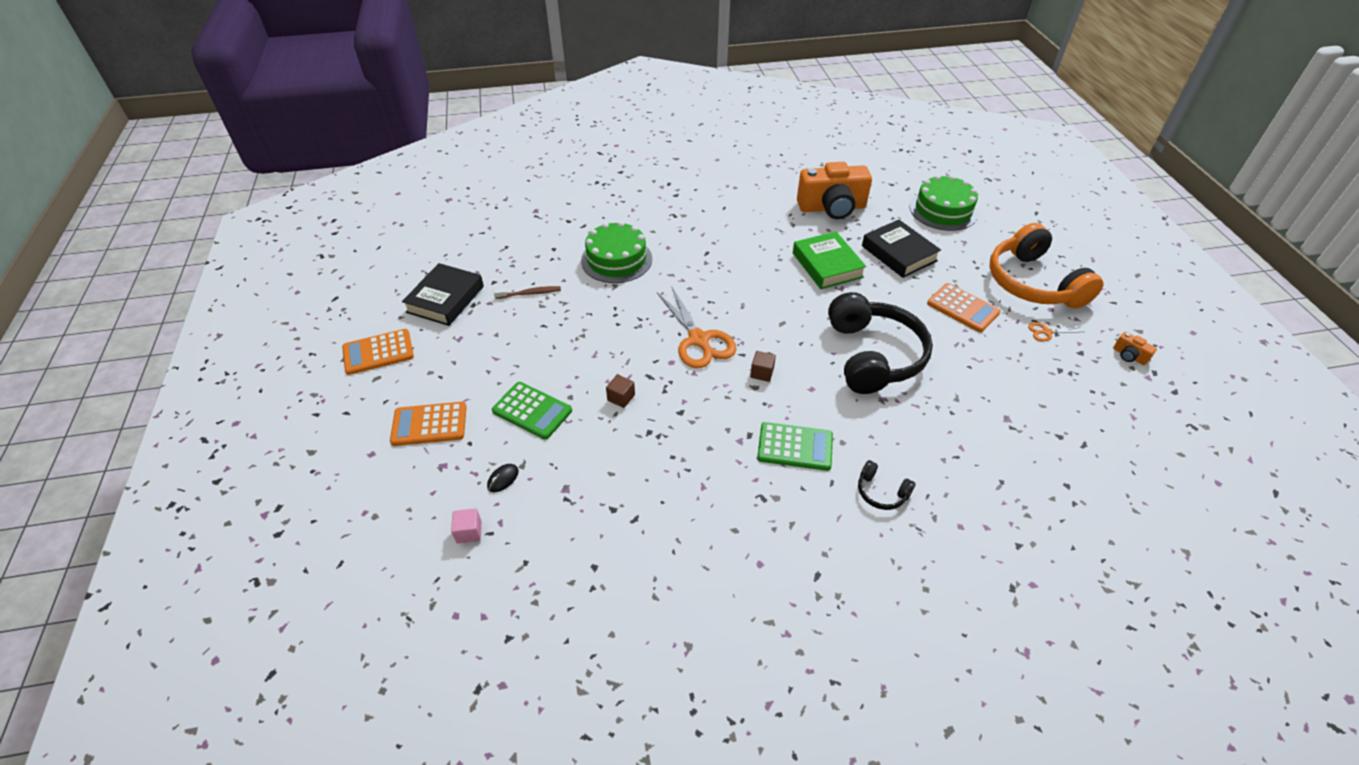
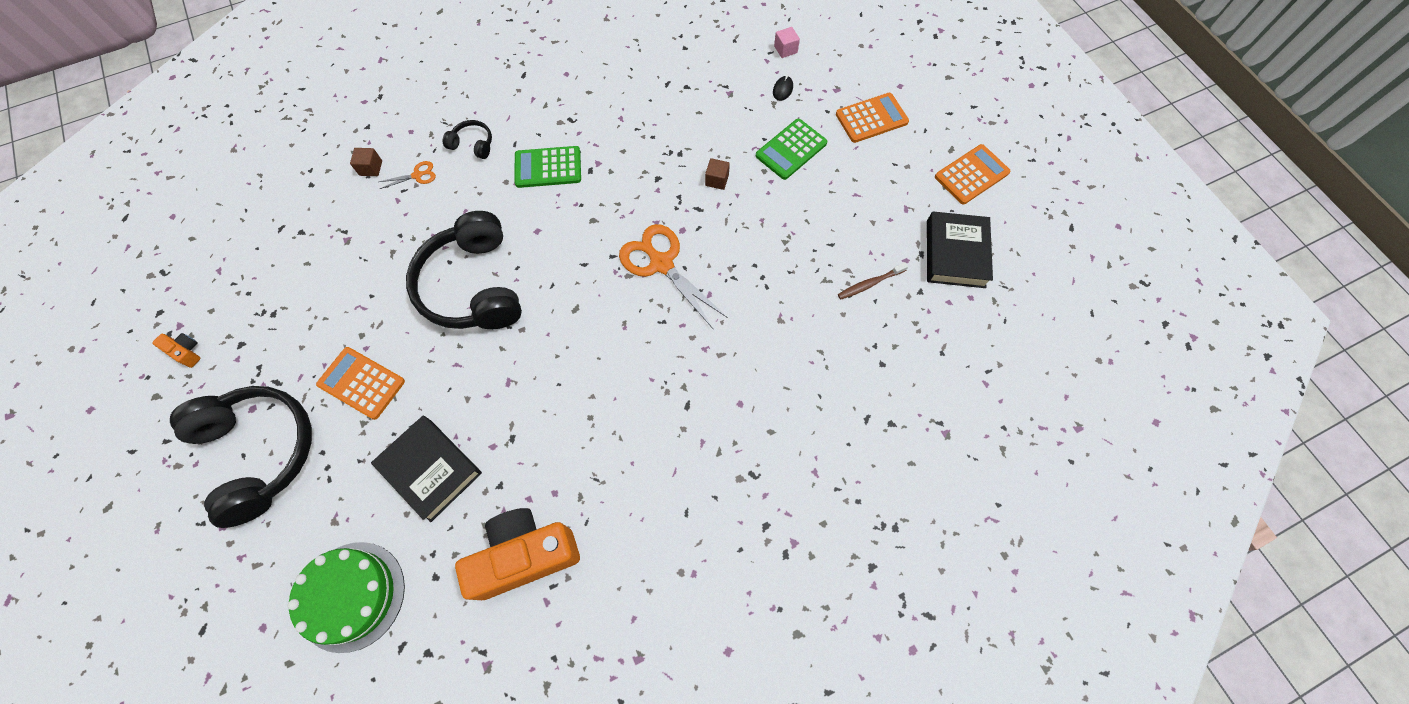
camera: 165 degrees right, 20 degrees up
green calculator [492,382,572,440] -> green calculator turned 60 degrees counterclockwise [756,119,827,180]
green cake [581,221,652,283] -> none
brown cube [750,351,776,382] -> brown cube moved to [350,148,382,176]
green book [793,231,866,289] -> none
orange headphones [989,223,1104,309] -> black headphones [170,386,312,528]
orange scissors [1028,322,1083,342] -> orange scissors moved to [379,161,436,189]

